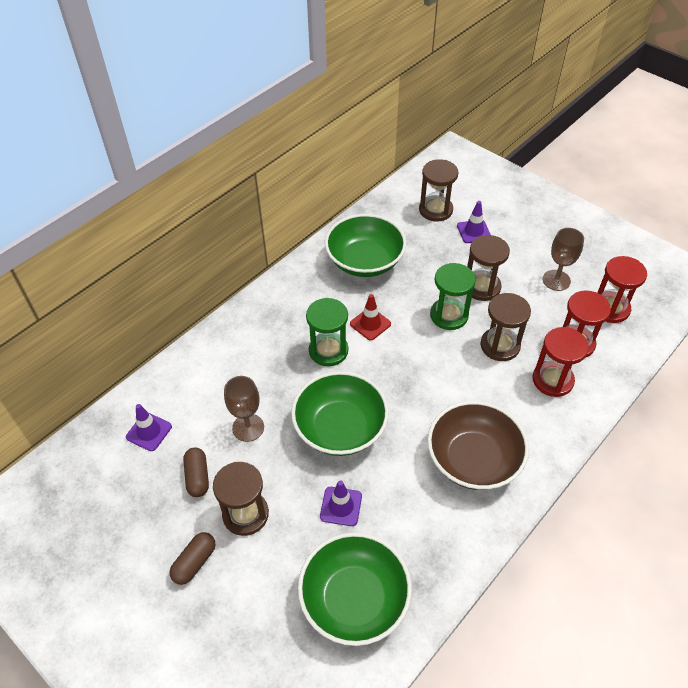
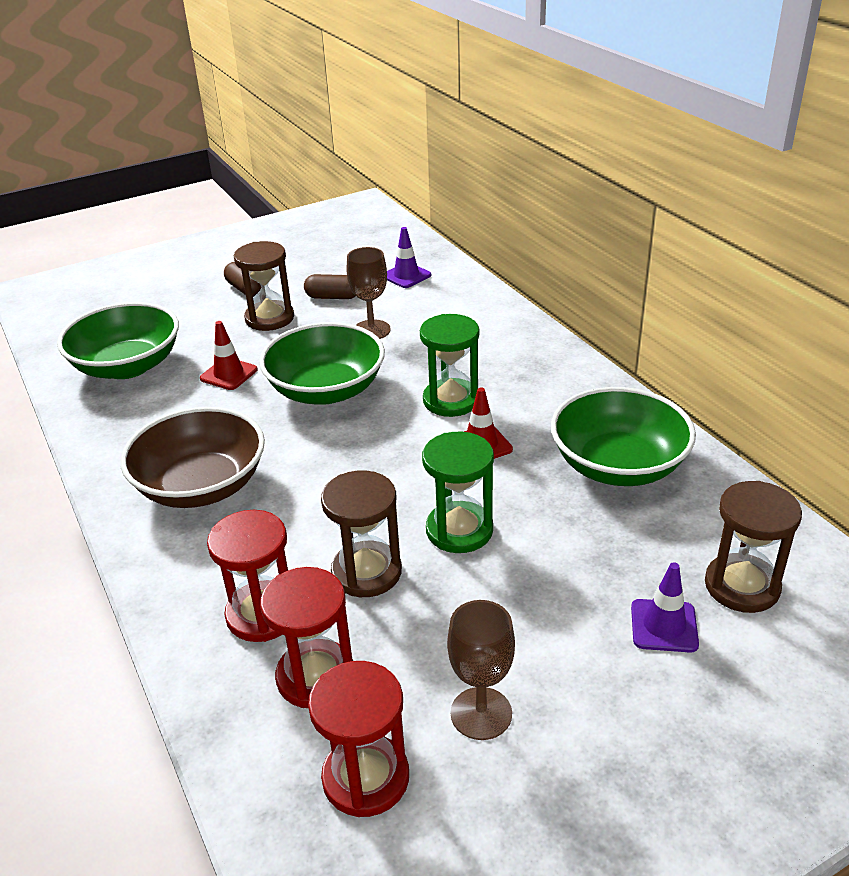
camera: 110 degrees right, 15 degrees down
purple traffic cone [320,480,362,526] -> red traffic cone [200,321,258,390]
brown hourglass [467,235,510,301] -> none

